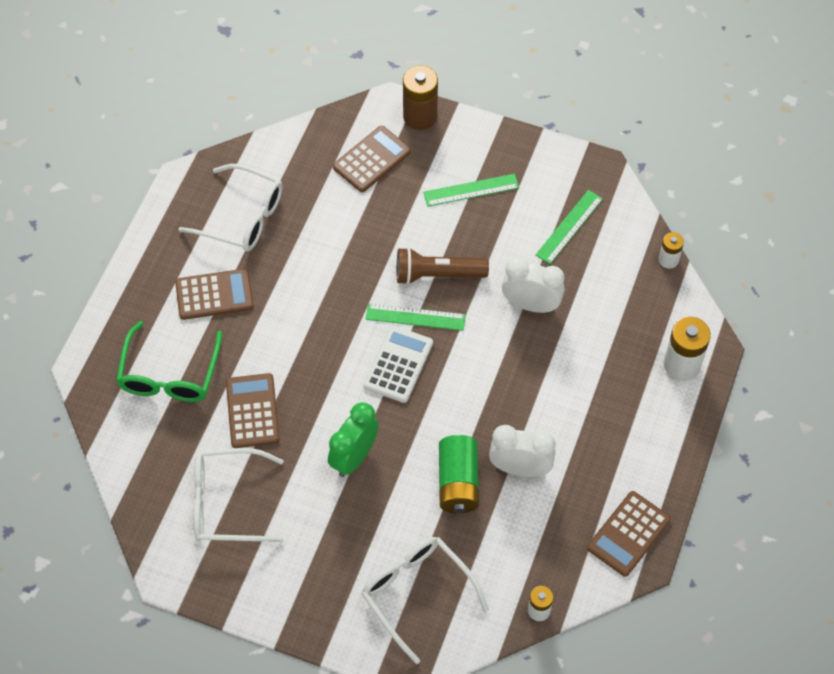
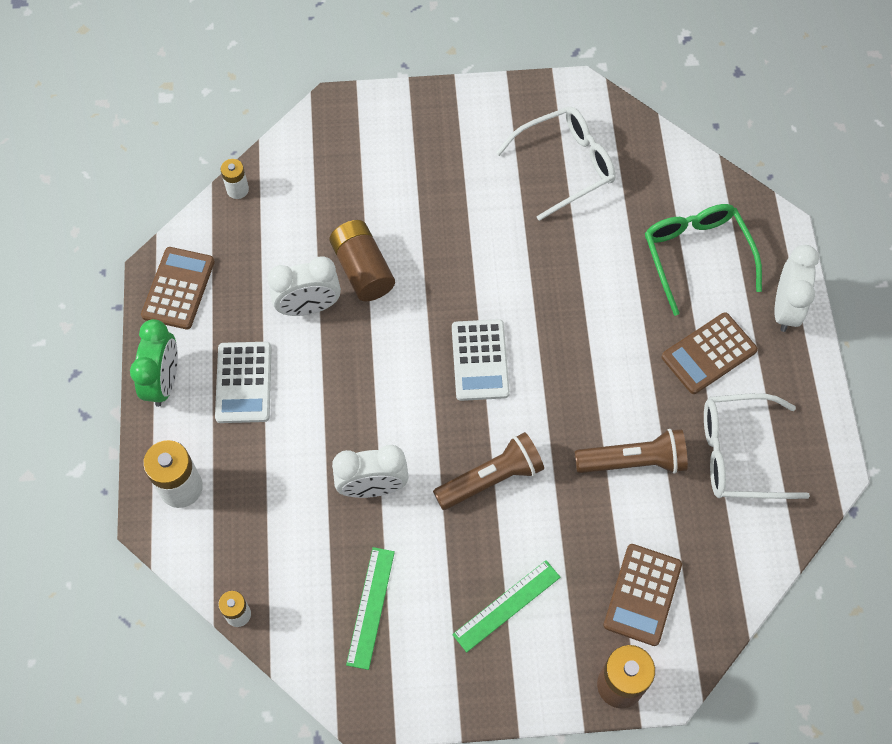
camera: 155 degrees right, 5 degrees up
brown calculator [226,373,280,448] -> none
green clock [328,402,379,477] -> green clock moved to [130,319,178,407]
white glasses [362,537,489,664] -> none
green ruler [366,303,466,331] -> none
green battery [439,435,479,513] -> brown battery [329,220,395,302]
none -> white calculator [215,342,272,423]
none -> brown flashlight [574,429,688,474]
none -> white clock [774,245,819,332]

